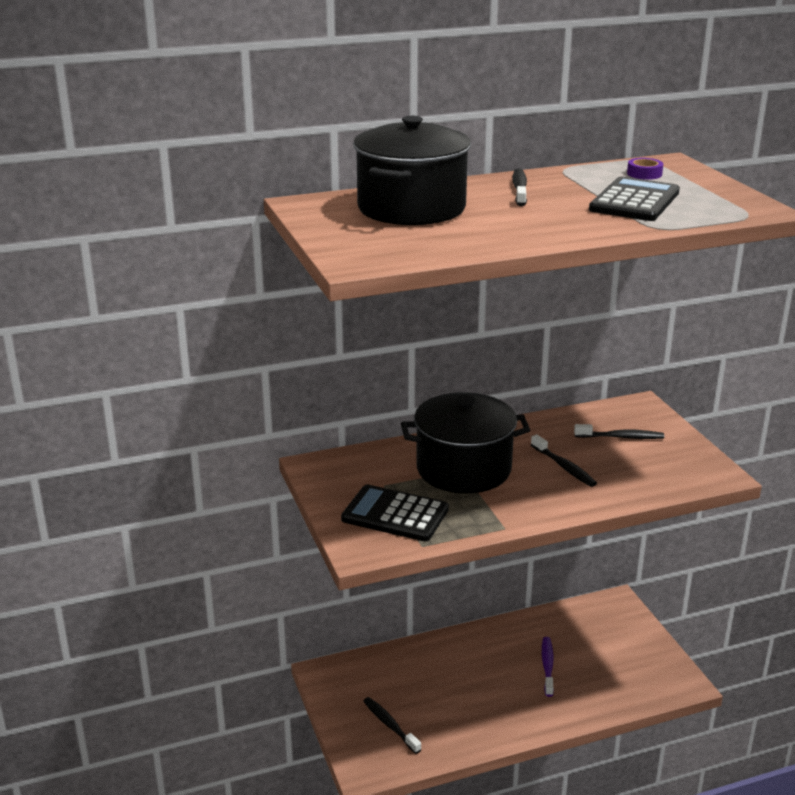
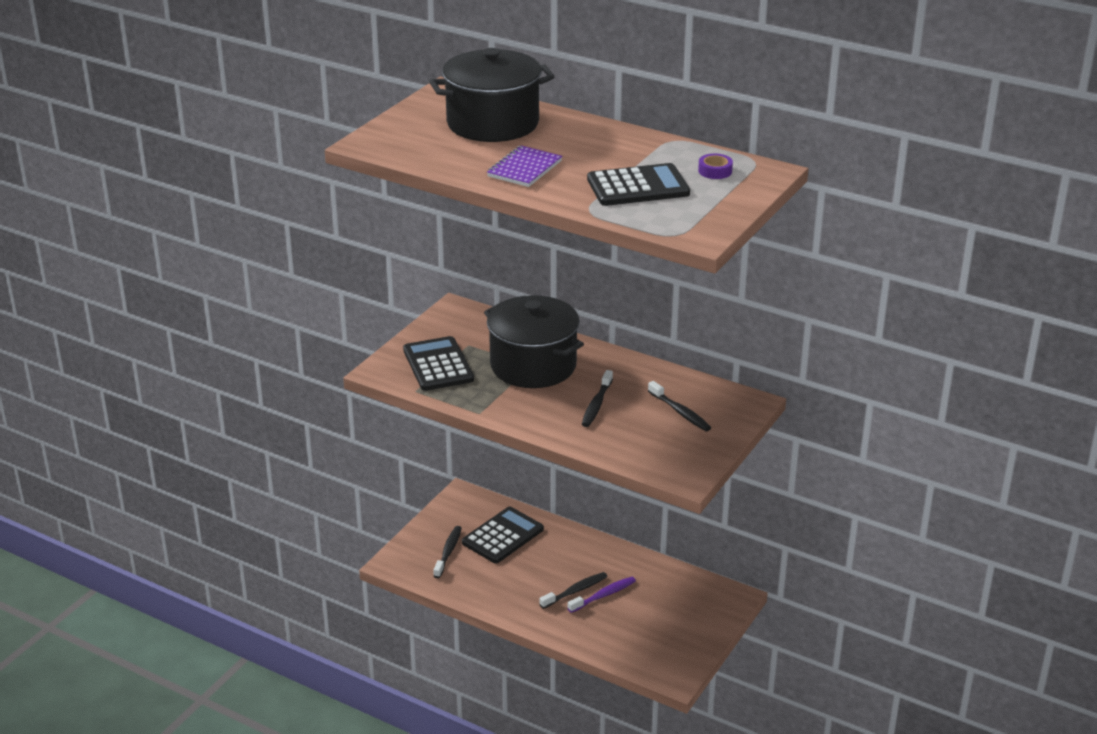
camera: 50 degrees right, 5 degrees up
black toothbrush [512,169,527,206] -> black toothbrush moved to [540,572,608,609]
none -> black calculator [462,507,544,563]
none -> purple notebook [487,146,562,187]

